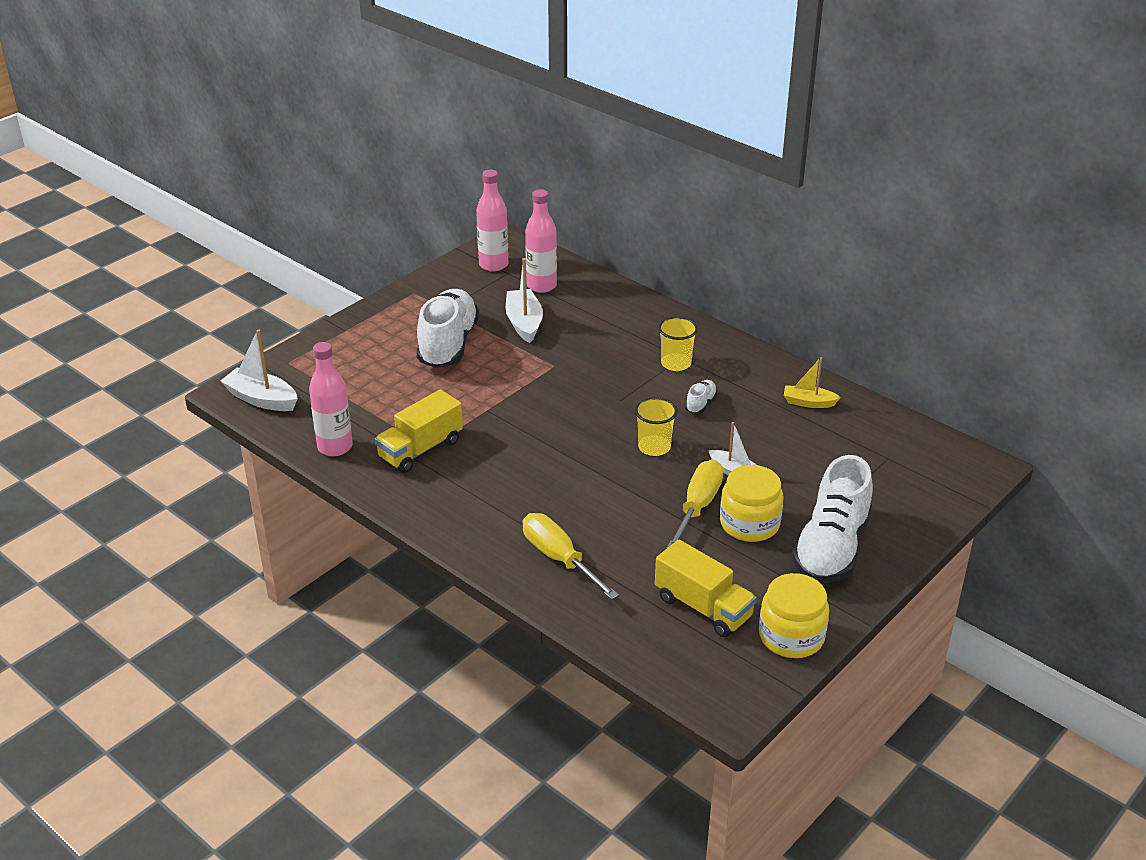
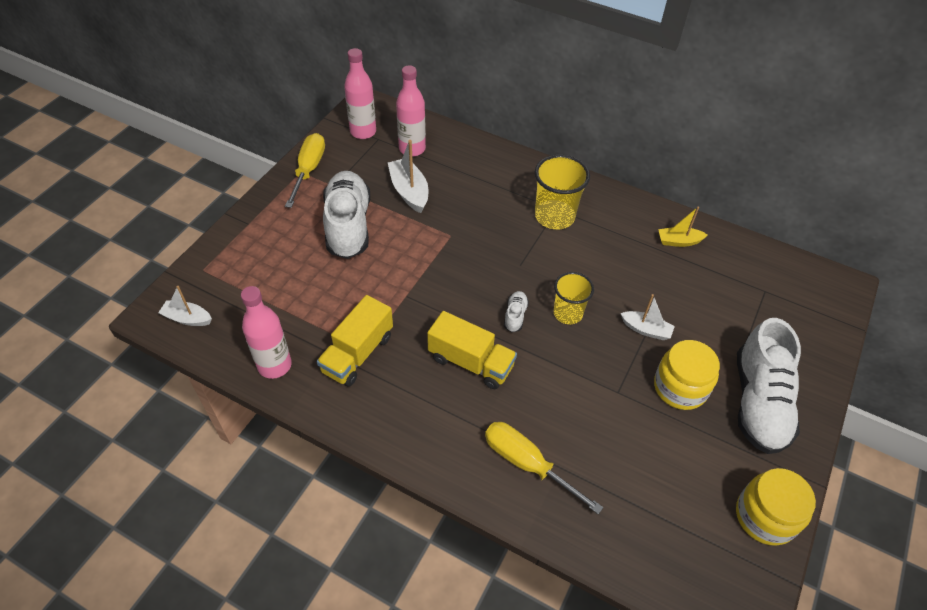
camera: 15 degrees left, 15 degrees up
white boat [221,329,298,411] -> white boat [158,286,212,326], size x0.65
yellow truck [655,539,757,637] -> yellow truck moved to [427,311,517,389]
yellow cup [658,316,698,371] -> yellow cup [535,155,590,230], size x1.52
yellow screwdriver [667,460,724,548] -> yellow screwdriver moved to [285,133,325,208]
white shoe [685,380,717,413] -> white shoe moved to [504,291,529,332]

